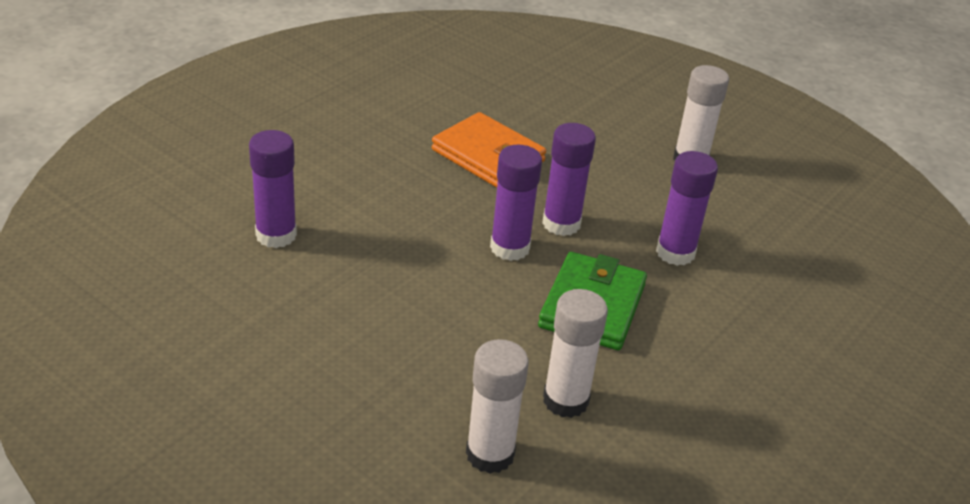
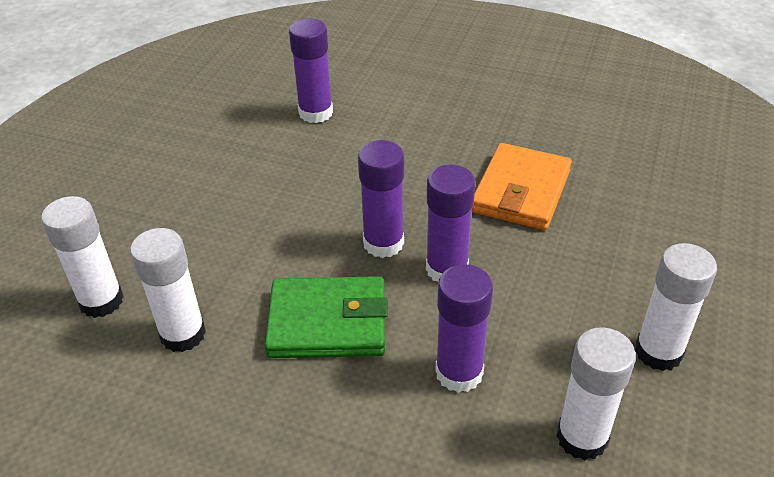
camera: 75 degrees right, 5 degrees up
none -> white glue stick [556,327,636,460]

